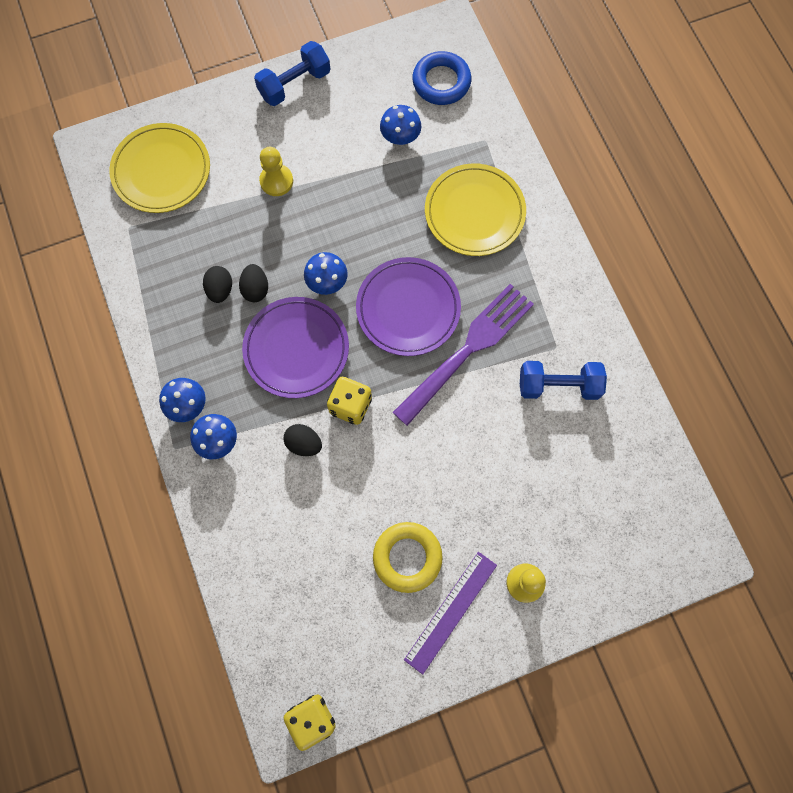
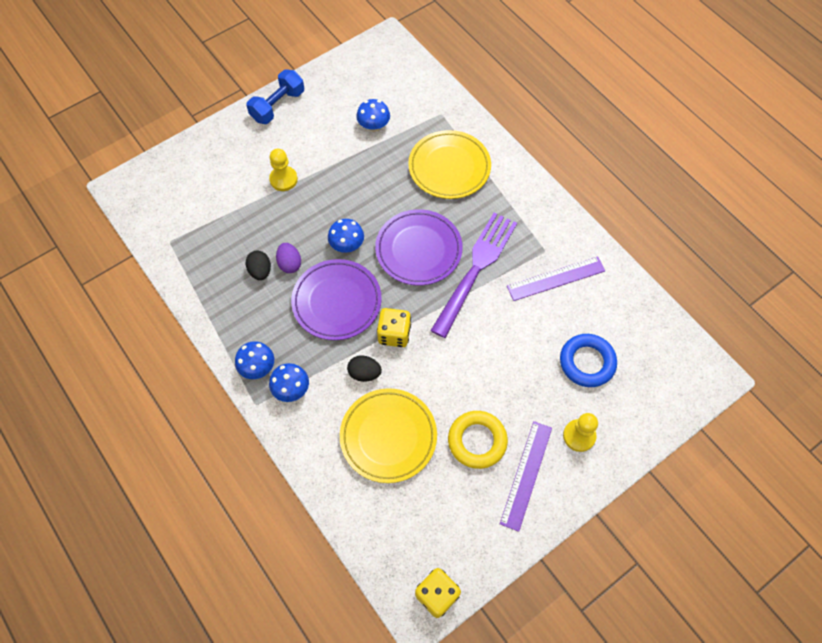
camera: 15 degrees left, 10 degrees down
yellow plate [109,123,210,213] -> yellow plate moved to [340,388,437,483]
black egg [239,264,268,302] -> purple egg [276,243,301,273]
blue ring [412,51,471,105] -> blue ring moved to [560,334,617,387]
blue dumbbell [520,361,607,400] -> purple ruler [507,256,605,301]

